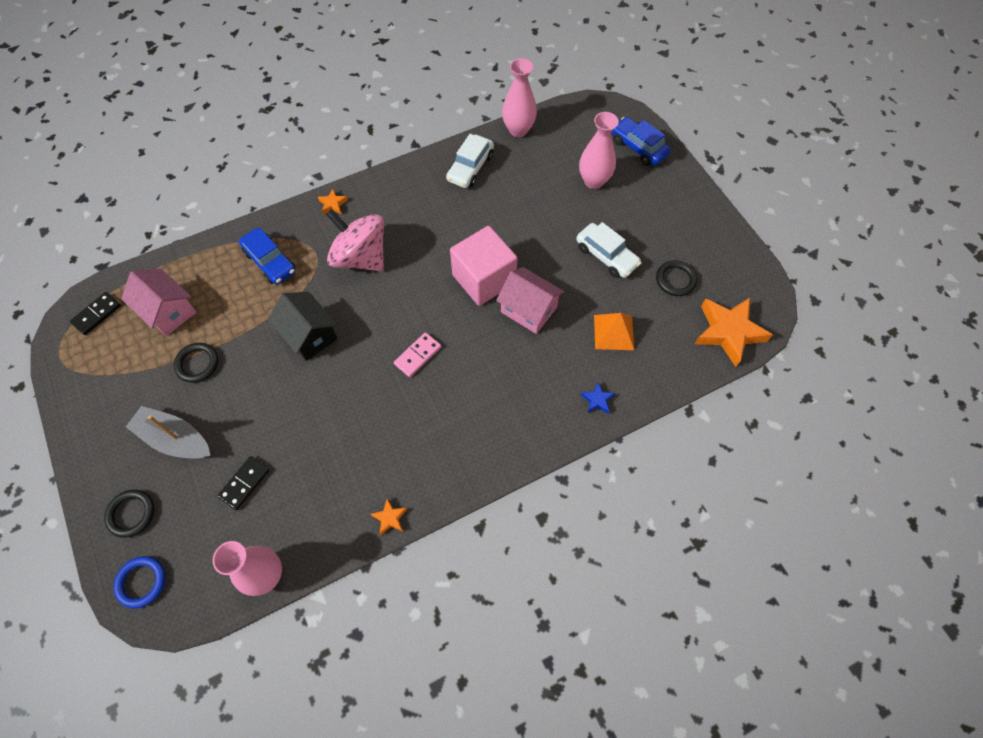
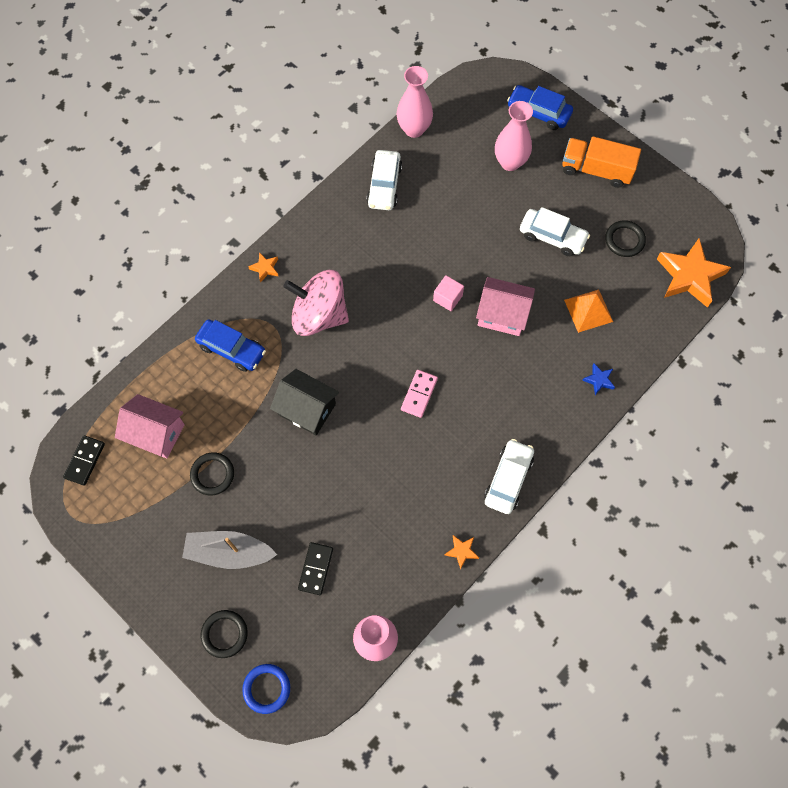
camera: 20 degrees left, 5 degrees up
pink cube [450,226,517,306] -> pink cube [433,275,464,311], size x0.47
none -> white car [484,439,534,514]
none -> orange truck [562,136,641,188]

